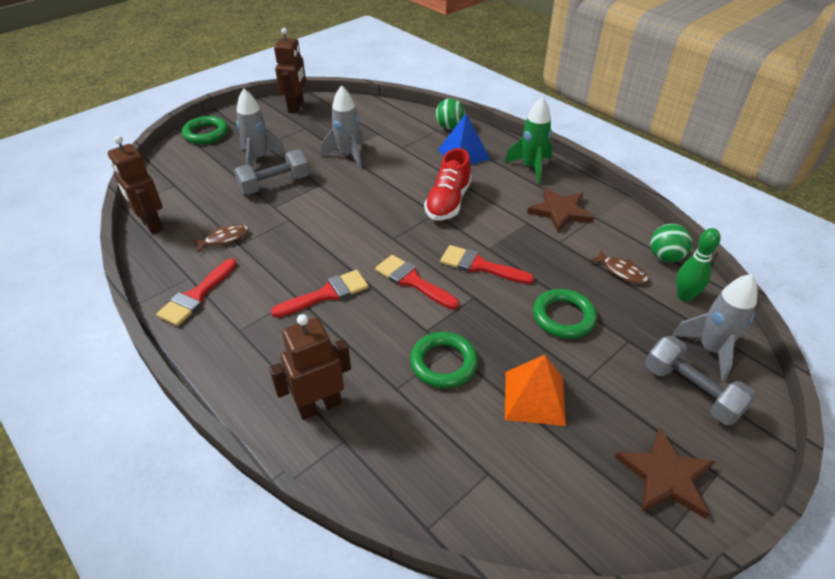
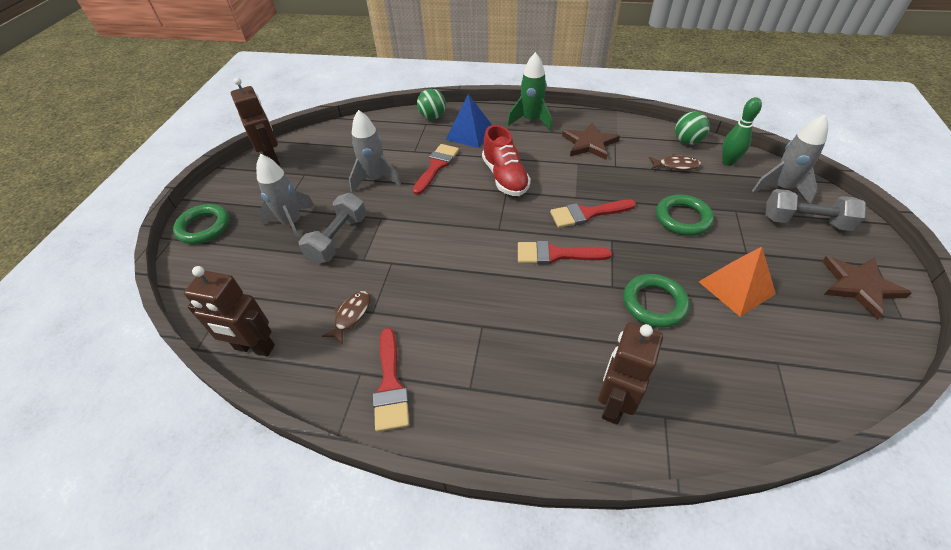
camera: 35 degrees left, 5 degrees up
red brush [271,270,368,318] -> red brush moved to [413,144,459,195]

